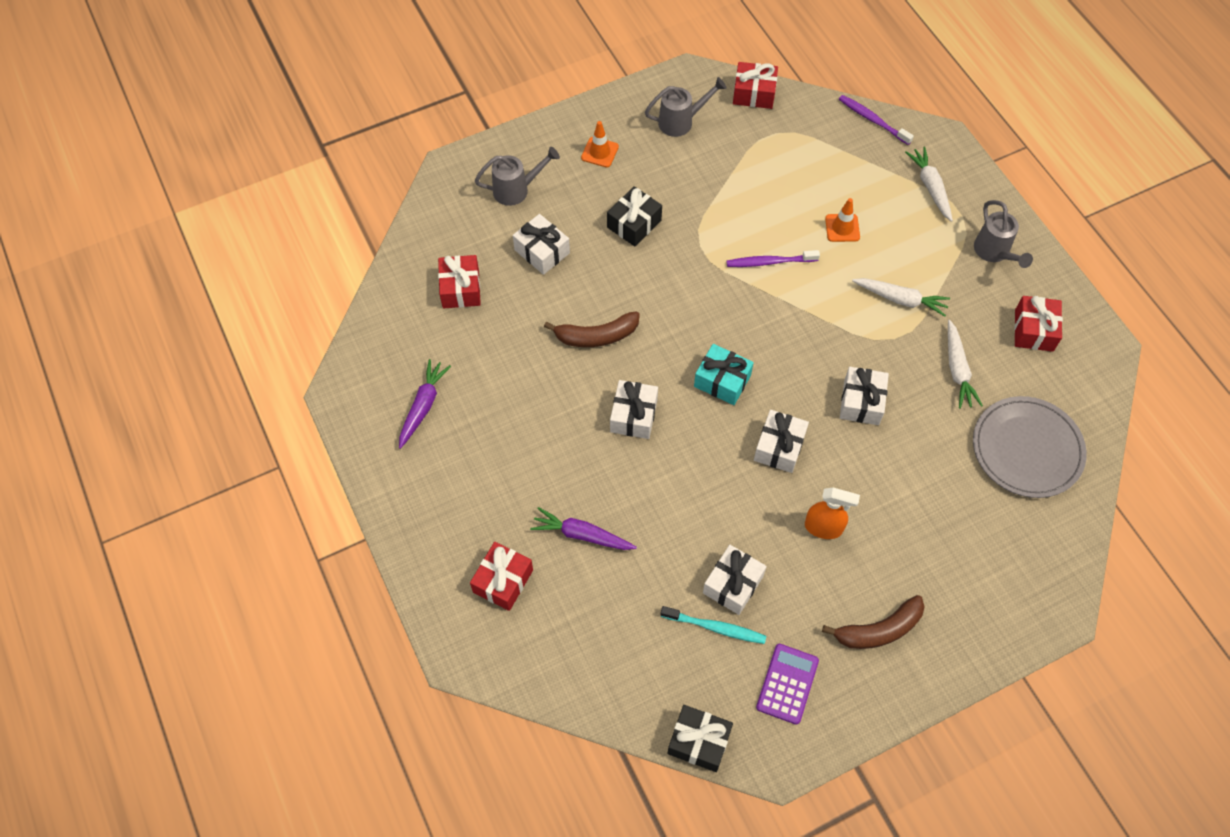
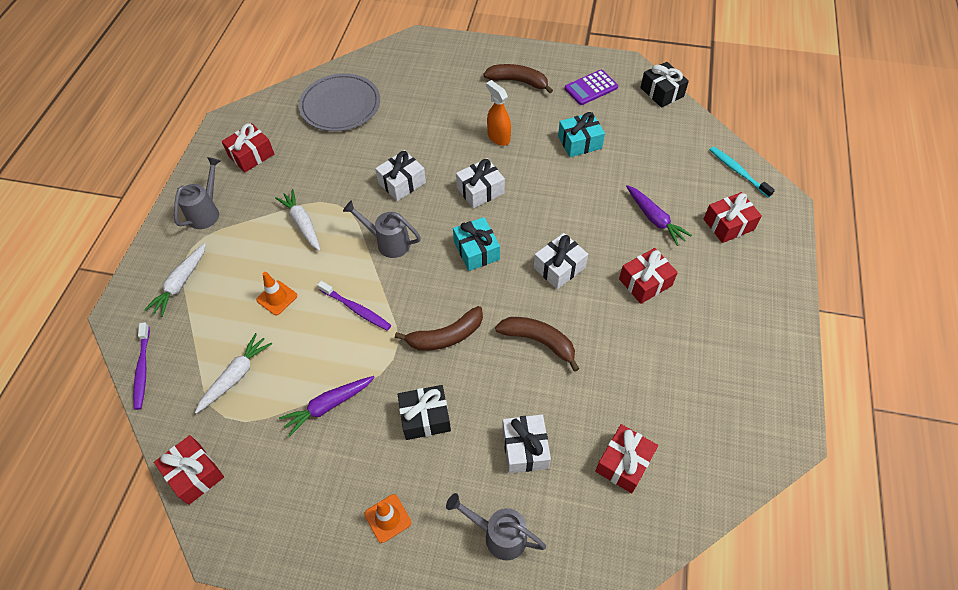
camera: 140 degrees left, 5 degrees down
purple carrot [399,359,451,449] -> purple carrot moved to [279,376,375,437]
grey watering can [645,77,727,137] -> grey watering can moved to [343,201,421,258]
turquoise toothbrush [660,606,766,644] -> turquoise toothbrush moved to [710,146,775,198]
white gift [703,545,767,615] -> turquoise gift [558,112,605,157]
white carrot [948,320,983,409] -> white carrot moved to [195,333,272,414]
none -> brown banana [395,306,483,351]
none -> red gift [619,248,678,304]

